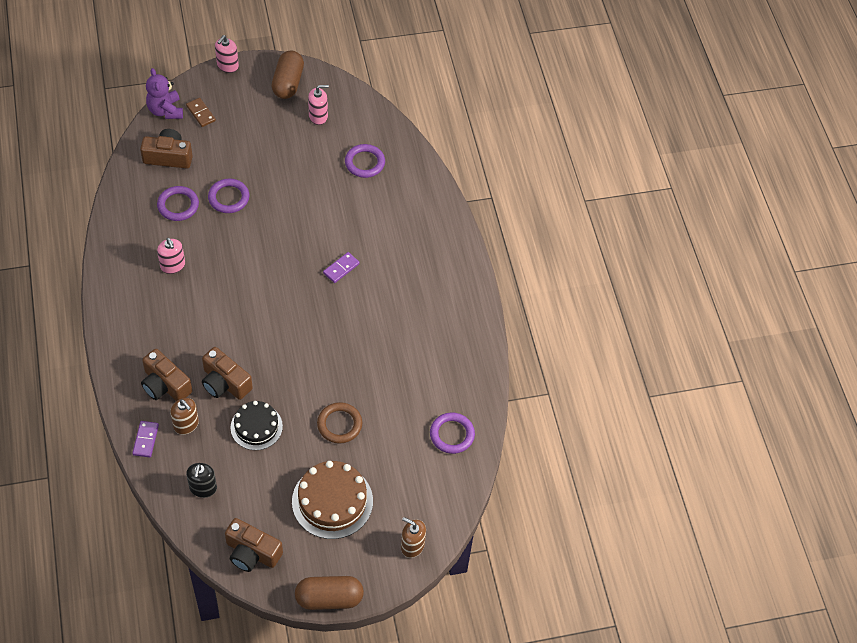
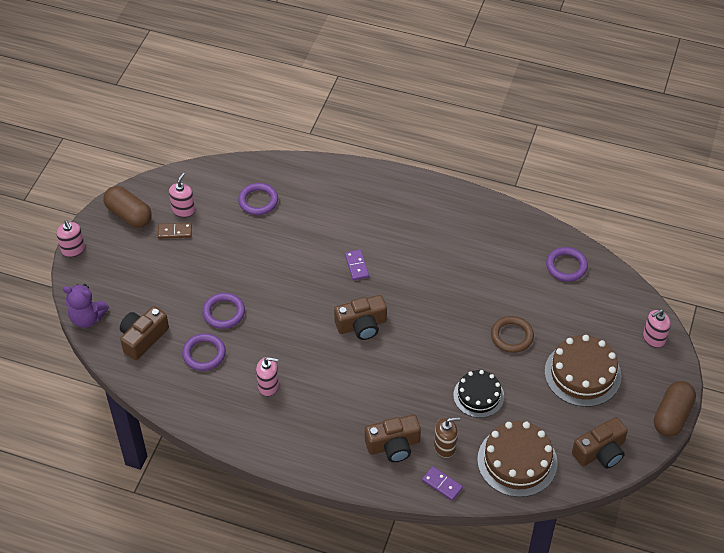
camera: 55 degrees left, 5 degrees down
brown domino [186,98,216,127] -> brown domino moved to [158,223,192,239]
black soap dispenser [186,463,217,498] -> brown cake [477,421,558,497]
brown camera [202,347,253,400] -> brown camera moved to [334,295,387,340]
brown soap dispenser [401,517,426,558] -> pink soap dispenser [643,309,671,348]

